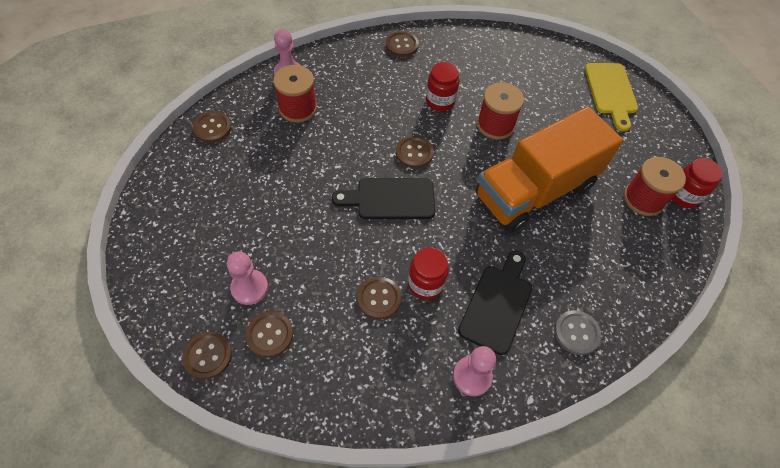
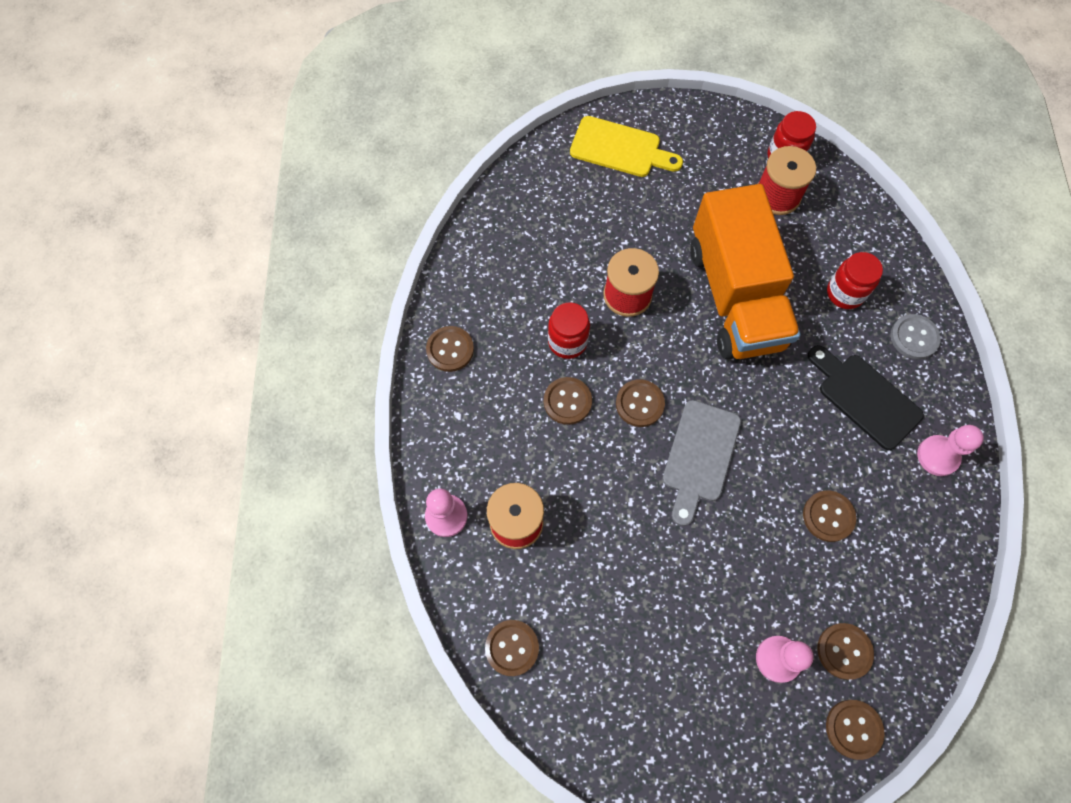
camera: 65 degrees left, 10 degrees up
black cutting board [332,178,435,219] -> grey cutting board [663,400,741,526]
red jar [408,247,449,300] -> red jar moved to [827,252,883,309]
none -> brown button [544,377,592,425]

